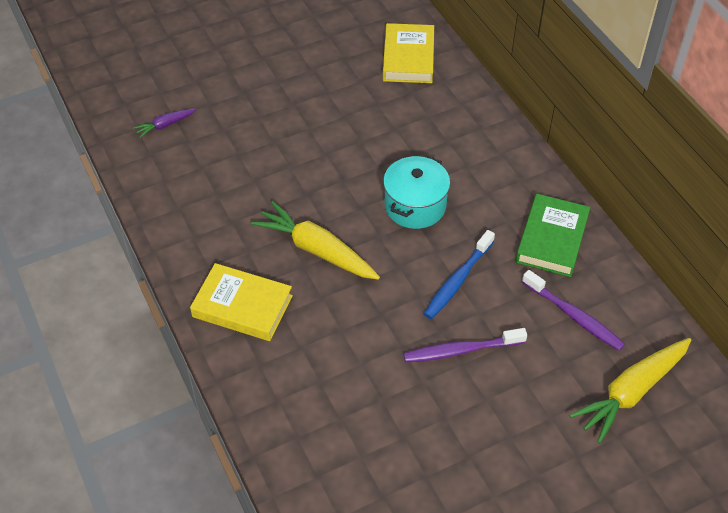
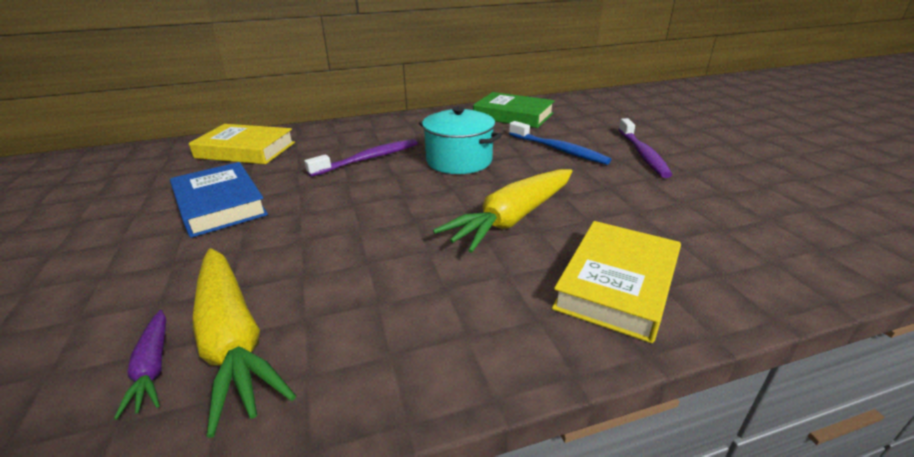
camera: 80 degrees left, 20 degrees down
purple toothbrush [522,270,625,351] -> purple toothbrush moved to [304,139,418,177]
yellow carrot [569,338,691,443] -> yellow carrot moved to [192,248,296,438]
none -> blue book [170,162,268,238]

